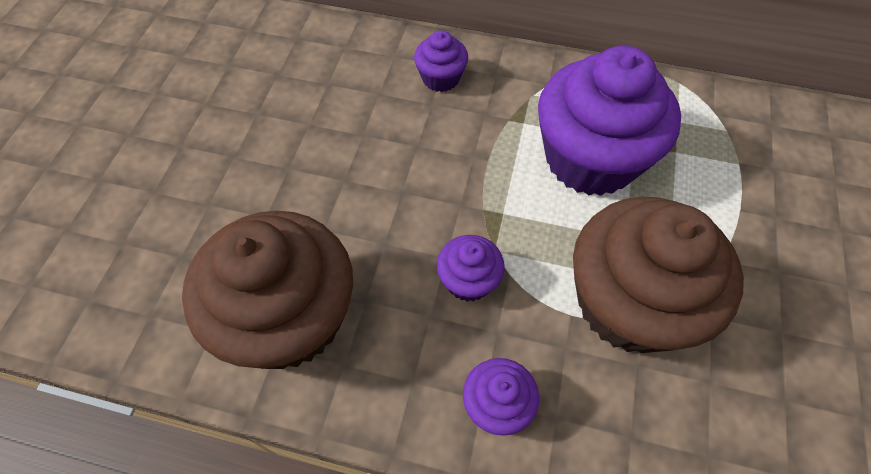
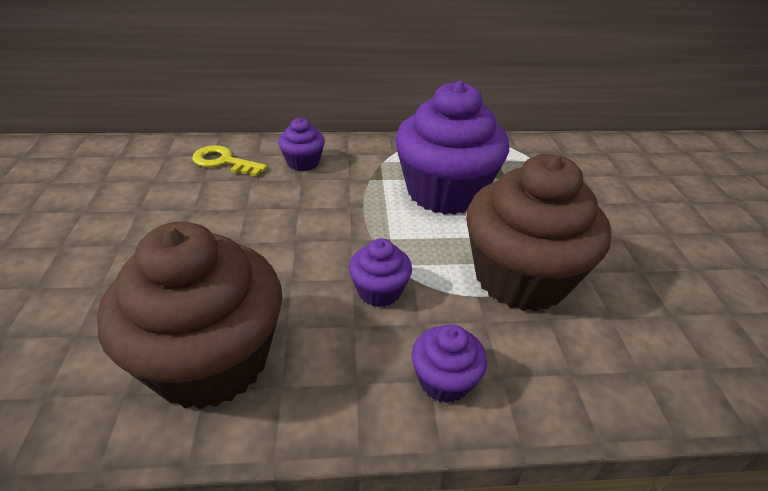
camera: 20 degrees left, 20 degrees down
none -> yellow key [192,145,267,177]

